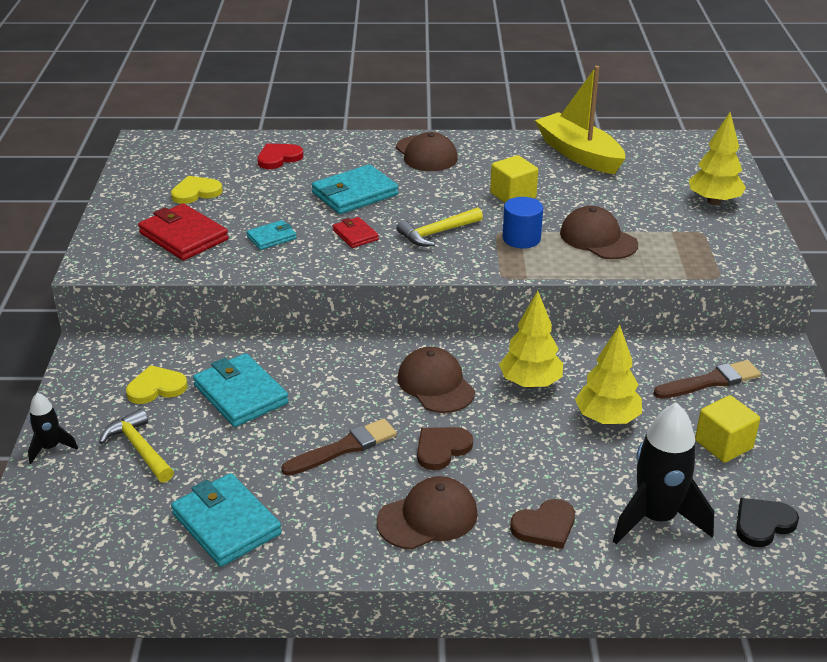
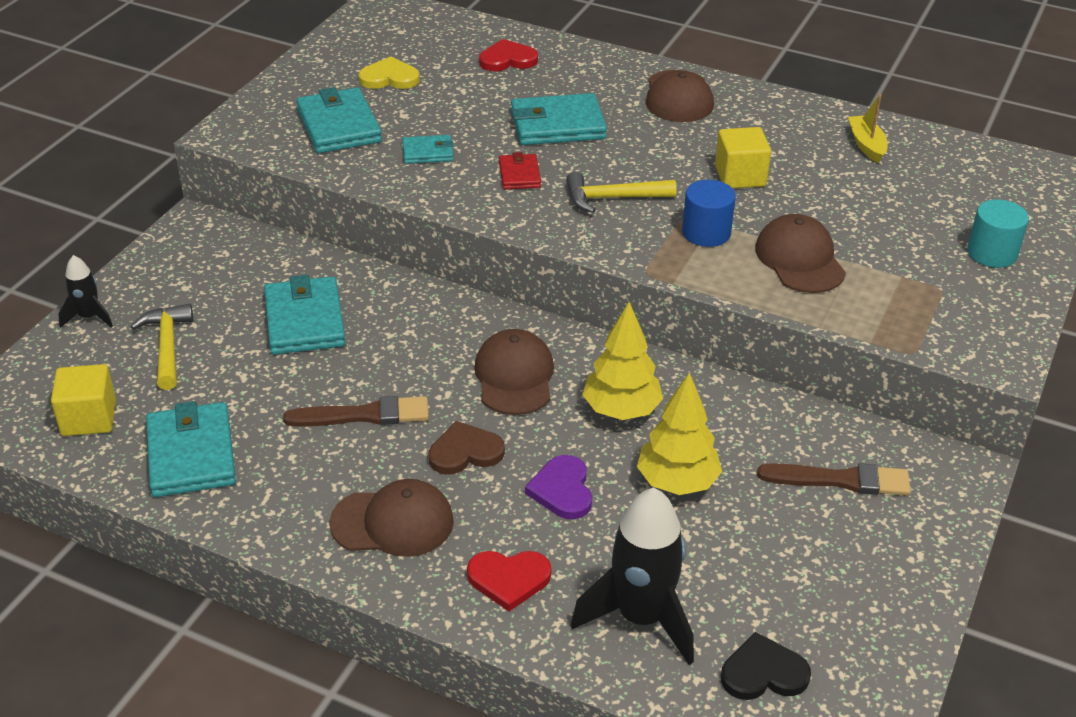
camera: 25 degrees right, 5 degrees up
yellow heart [126,365,187,404] -> none
red wallet [138,203,229,260] -> turquoise wallet [296,87,382,153]
brown heart [510,499,575,549] -> red heart [467,551,551,611]
yellow boat [535,66,625,174] -> yellow boat [848,94,888,163], size x0.48
yellow tree [689,112,746,205] -> turquoise cylinder [967,199,1029,268]
yellow cube [695,395,760,463] -> yellow cube moved to [51,364,116,436]
none -> purple heart [525,455,592,519]

